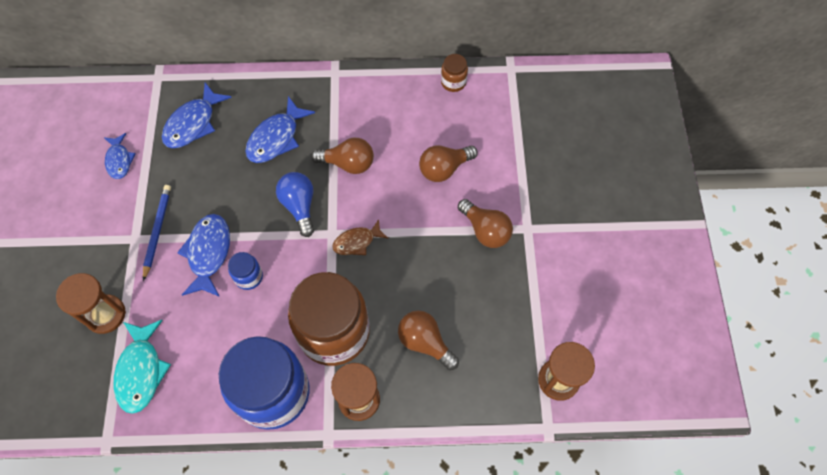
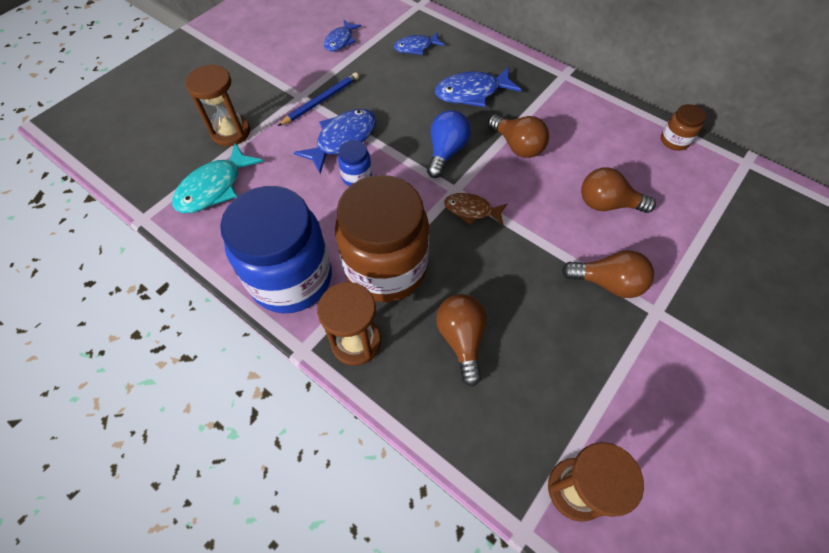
camera: 40 degrees right, 5 degrees down
blue fish [162,82,232,148] -> blue fish [394,32,445,55], size x0.63
brown light bulb [458,199,513,248] -> brown light bulb turned 75 degrees counterclockwise [562,250,654,298]

